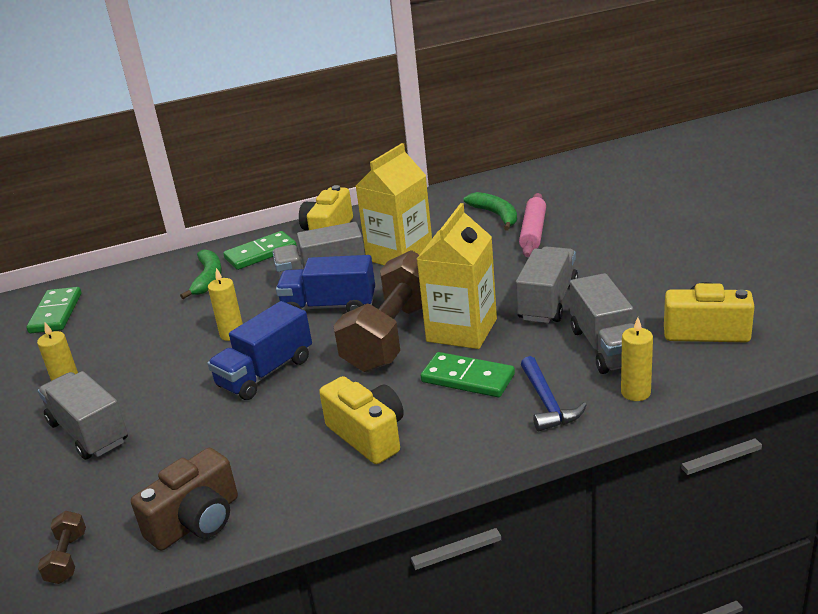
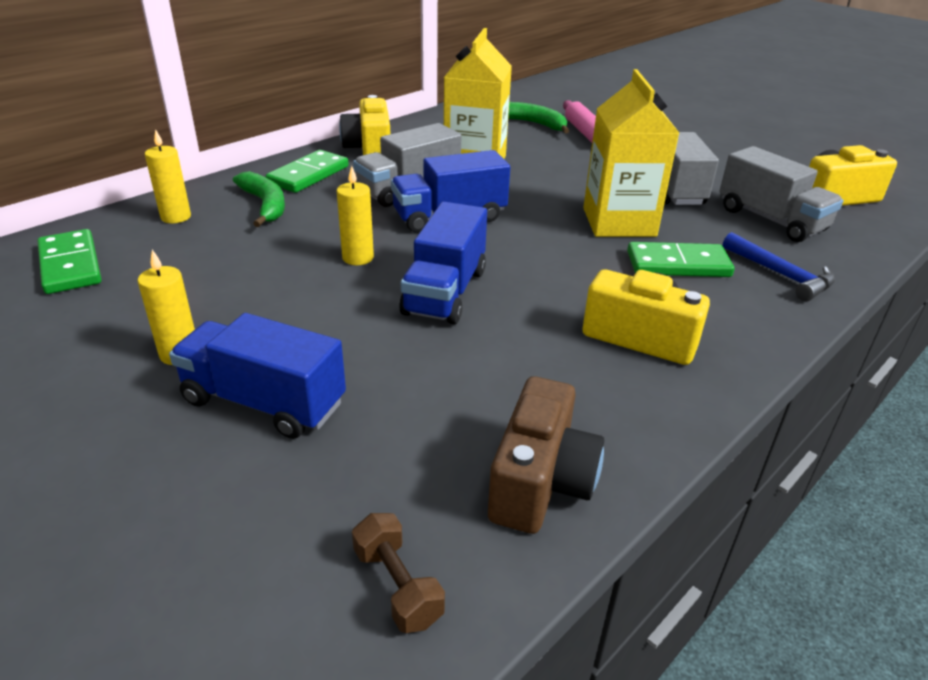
camera: 30 degrees left, 5 degrees up
grey truck [38,371,128,460] -> blue truck [169,313,346,439]
brown dumbbell [333,250,422,372] -> none
yellow candle [621,317,653,401] -> yellow candle moved to [145,129,191,223]

